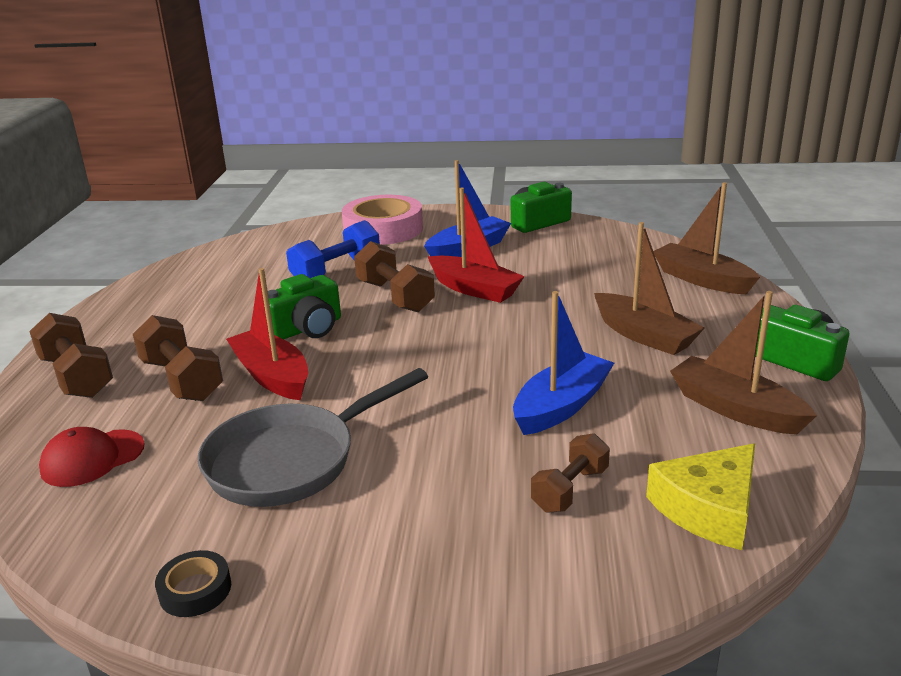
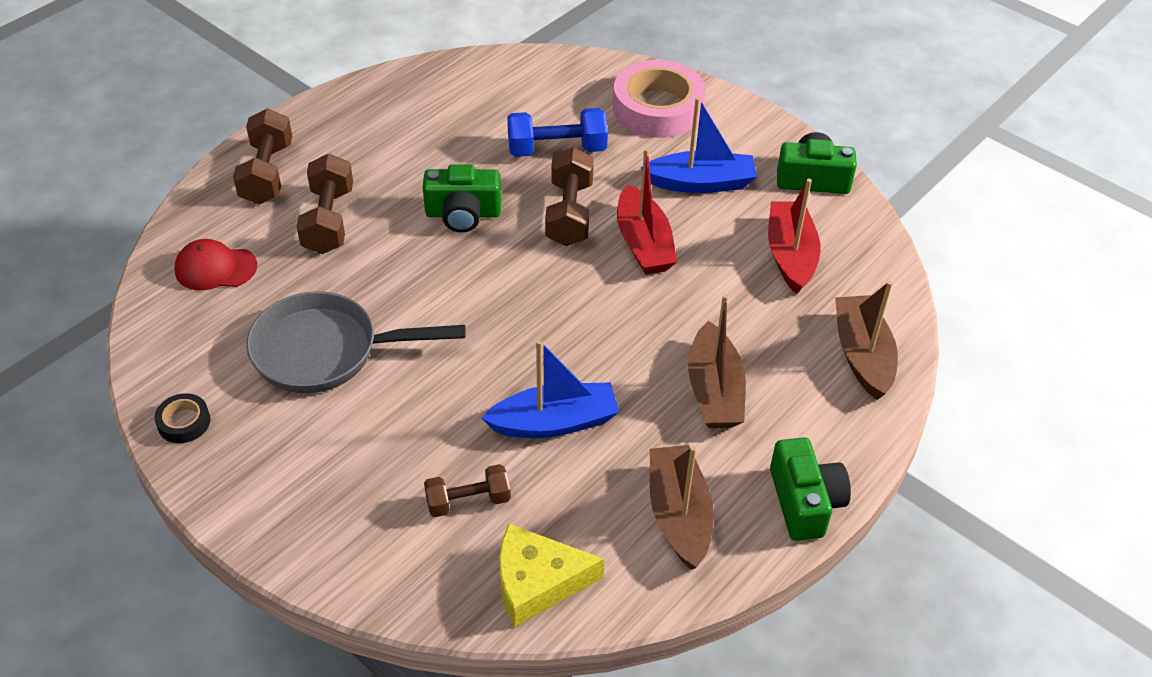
camera: 35 degrees right, 20 degrees up
red boat [226,268,308,400] -> red boat moved to [768,179,821,294]

